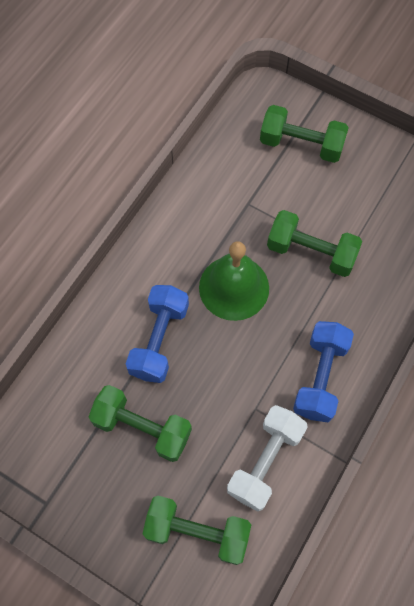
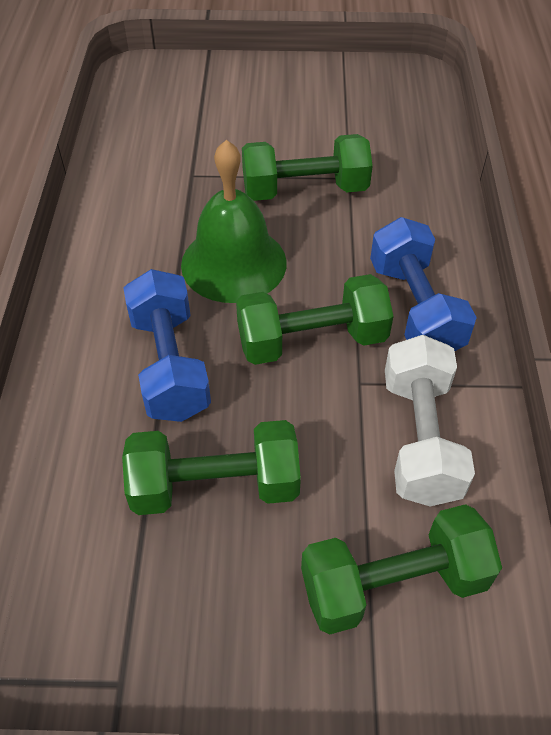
camera: 30 degrees left, 15 degrees down
green dumbbell [260,105,349,163] -> green dumbbell moved to [236,274,393,365]

